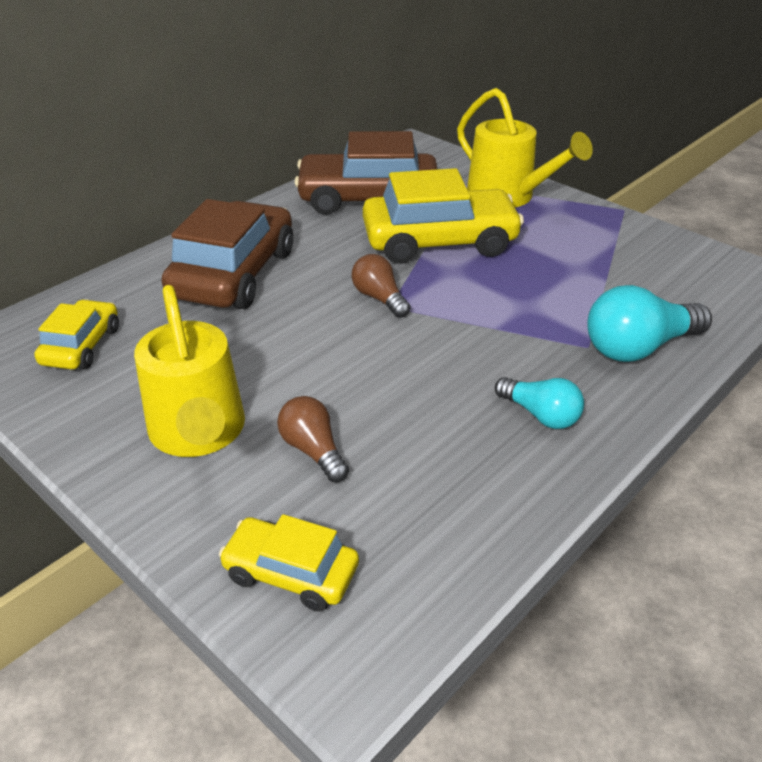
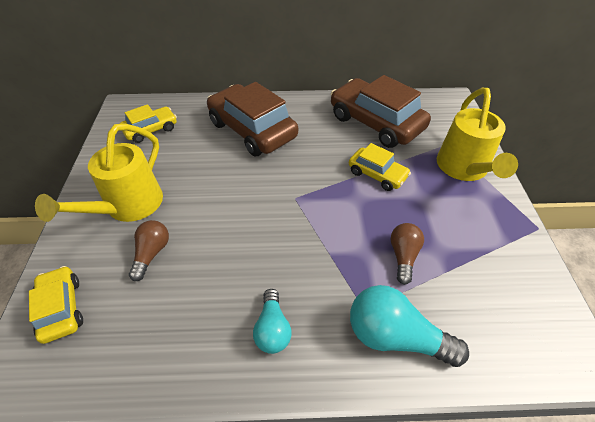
camera: 45 degrees right, 10 degrees up
brown car [162,199,293,309] -> brown car turned 105 degrees counterclockwise [207,82,298,156]
brown light bulb [352,254,411,318] -> brown light bulb moved to [390,223,424,285]
yellow car [363,168,524,264] -> yellow car [349,143,411,191], size x0.54

